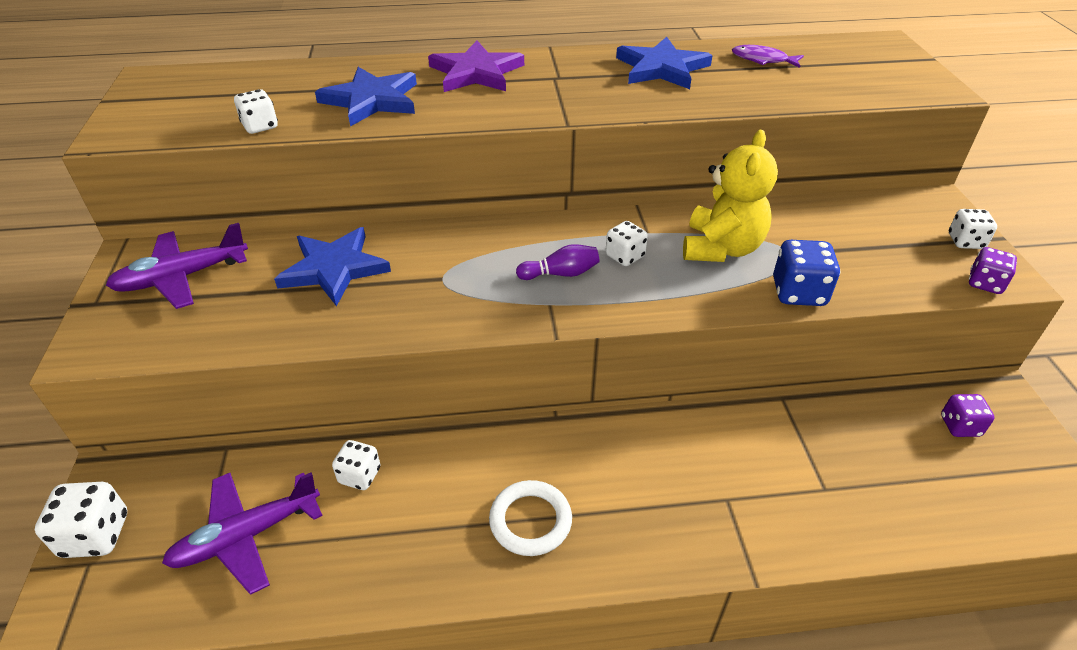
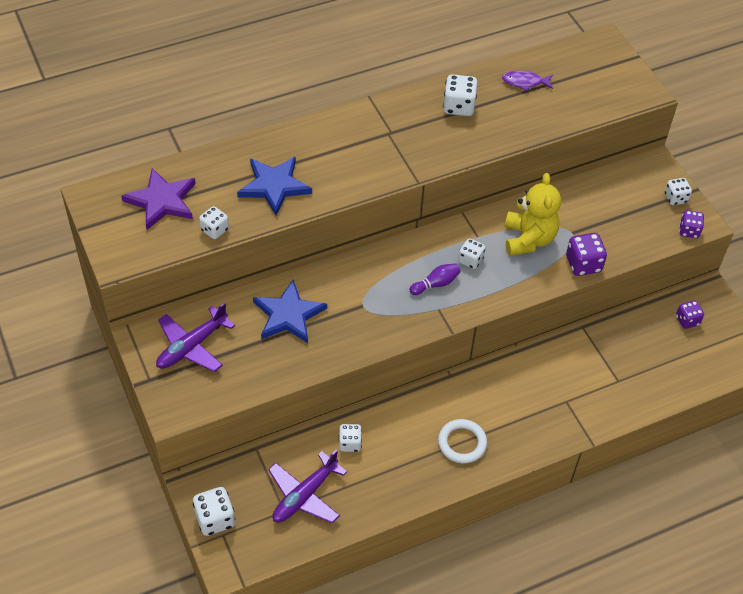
camera: 20 degrees left, 10 degrees up
purple star [428,41,524,92] -> purple star moved to [121,168,196,230]
blue star [616,37,713,89] -> white dice [443,74,478,116]
blue dice [773,240,840,306] -> purple dice [566,233,607,276]

